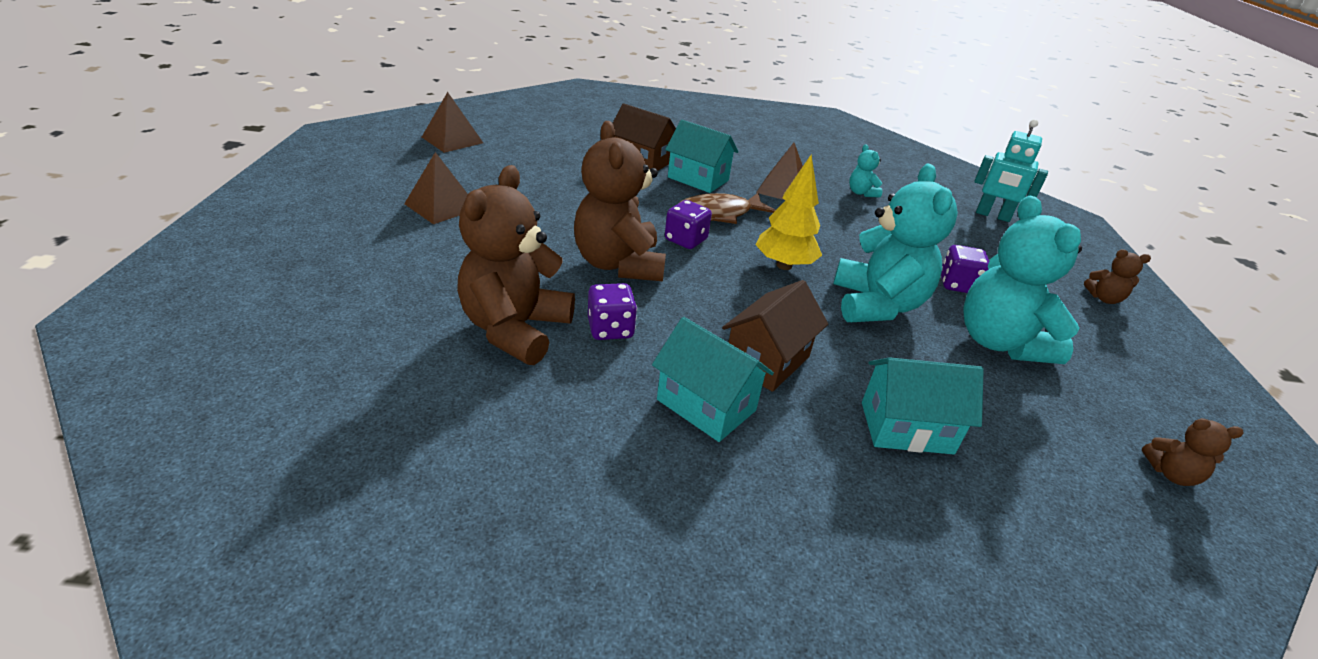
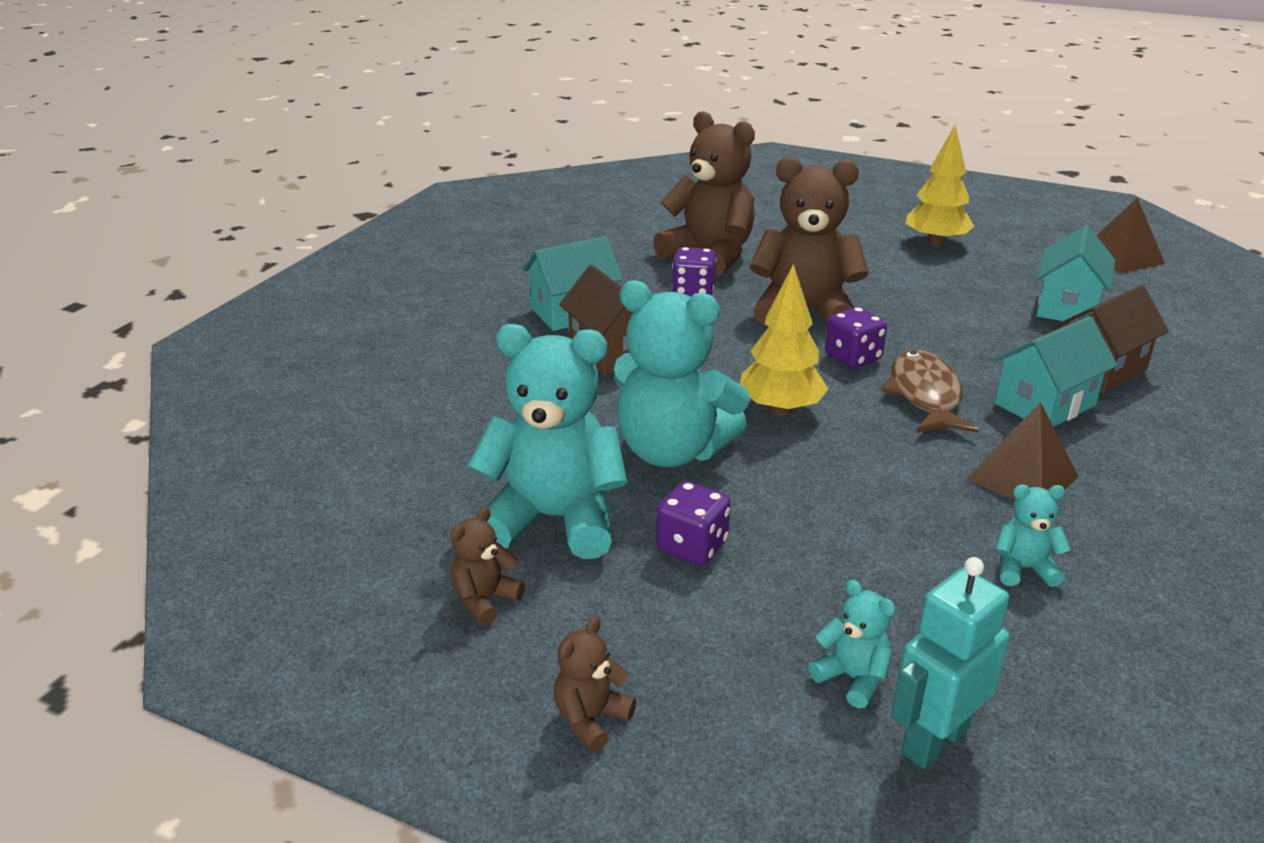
camera: 115 degrees right, 5 degrees down
brown pyramid [404,152,468,224] -> yellow tree [906,125,974,247]
turquoise house [862,357,984,454] -> turquoise house moved to [1036,225,1115,323]
brown teddy bear [1141,418,1244,486] -> brown teddy bear moved to [451,507,525,625]
none -> turquoise teddy bear [808,580,896,708]

